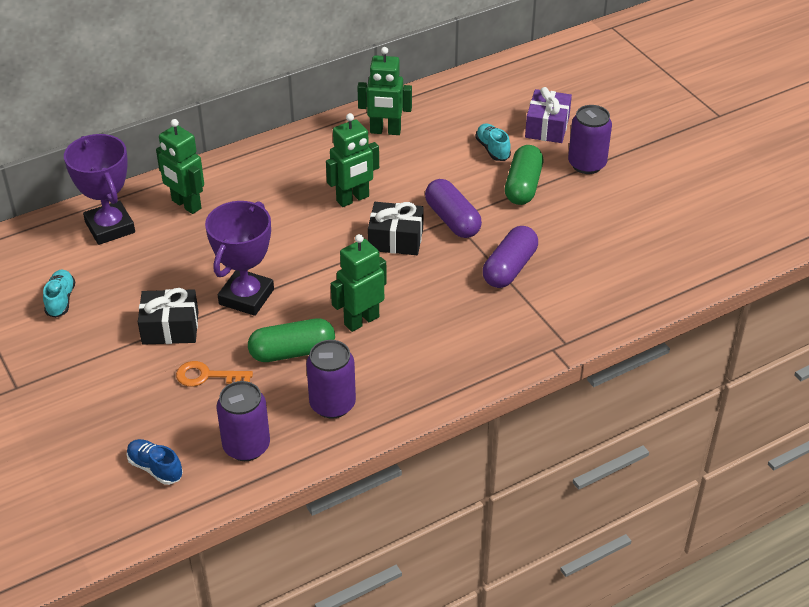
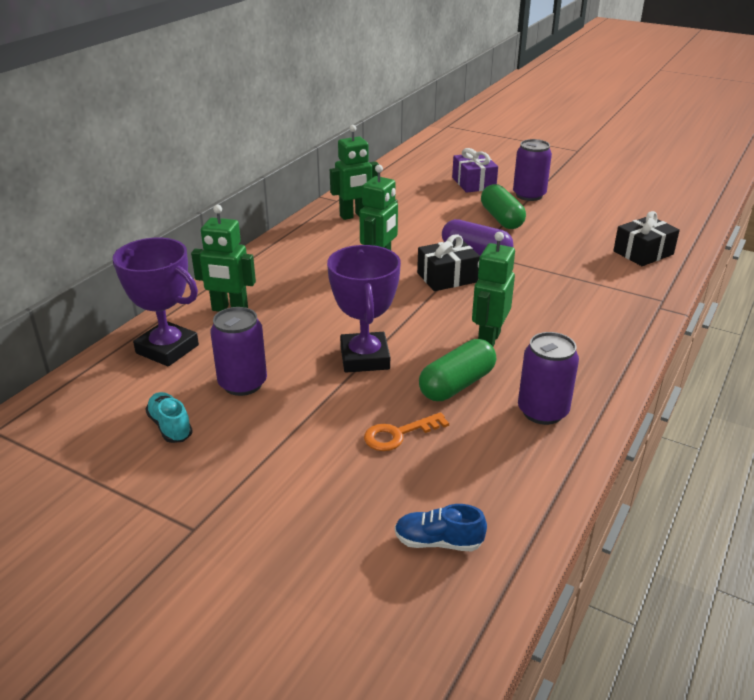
camera: 30 degrees left, 10 degrees down
black gift [138,288,198,345] -> black gift moved to [613,211,680,266]
purple can [217,381,270,461] -> purple can moved to [210,307,267,396]
turquoise shoe [475,123,511,161] -> none
purple capsule [483,226,538,288] -> none

